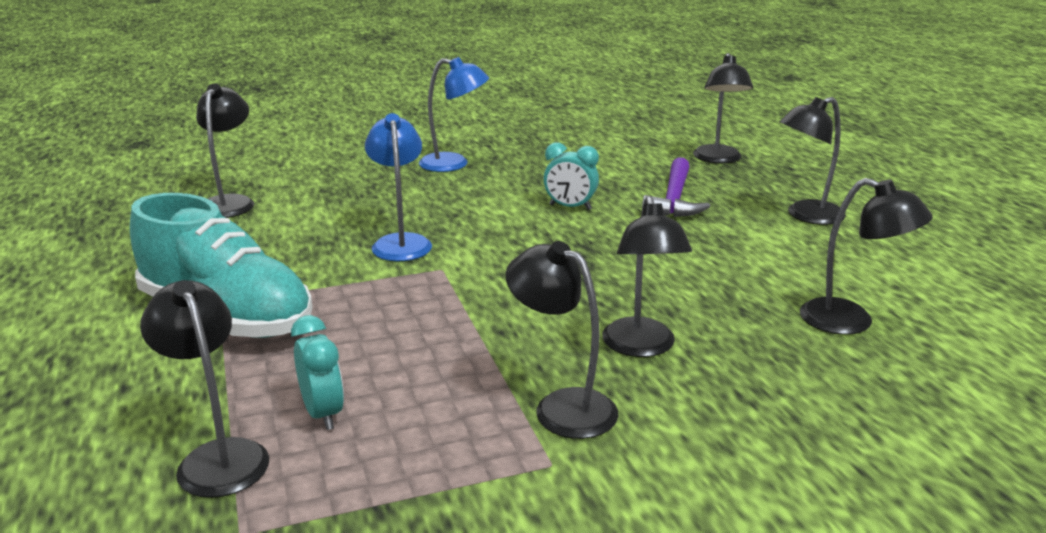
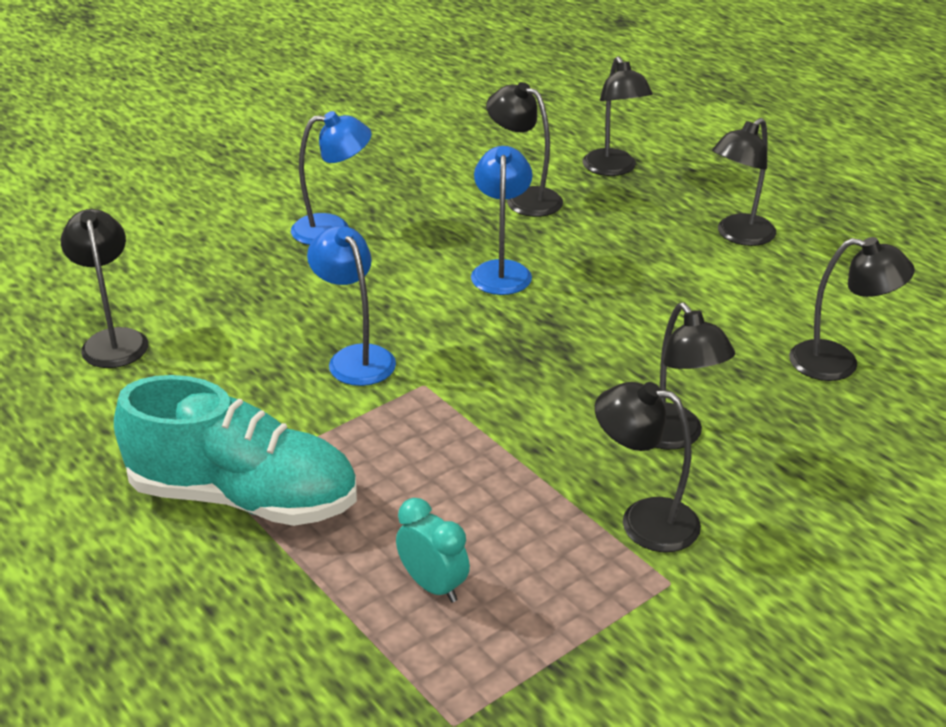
camera: 20 degrees left, 10 degrees up
black lamp [140,280,269,498] -> black lamp moved to [486,82,563,217]
turquoise clock [544,142,599,210] -> blue lamp [471,146,533,295]
purple hammer [642,157,710,217] -> none

